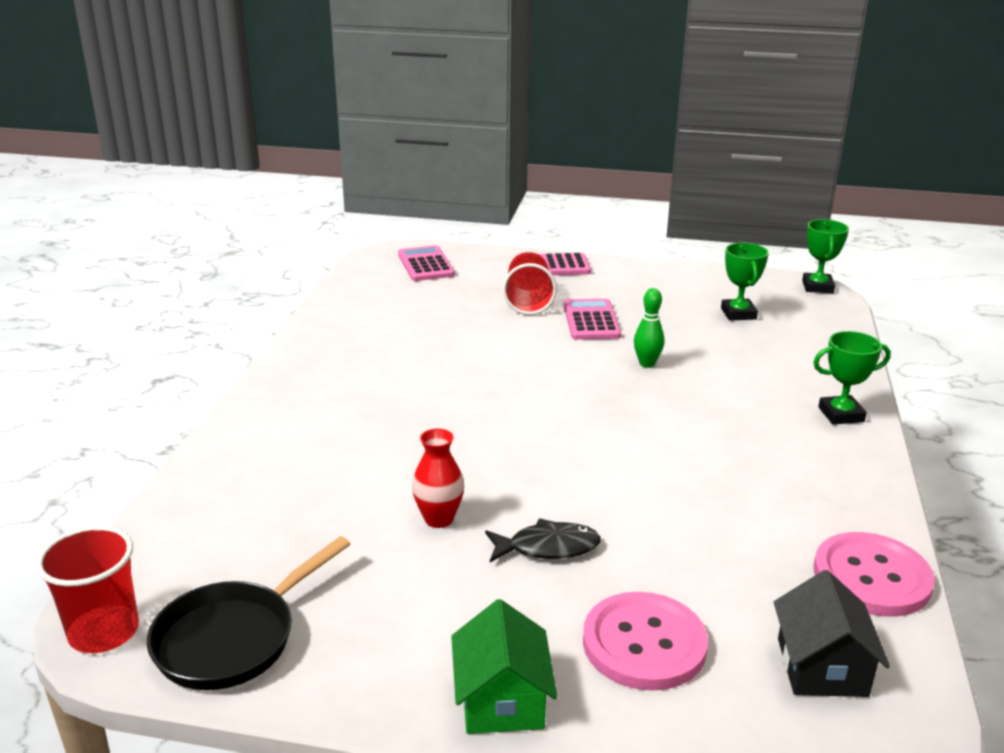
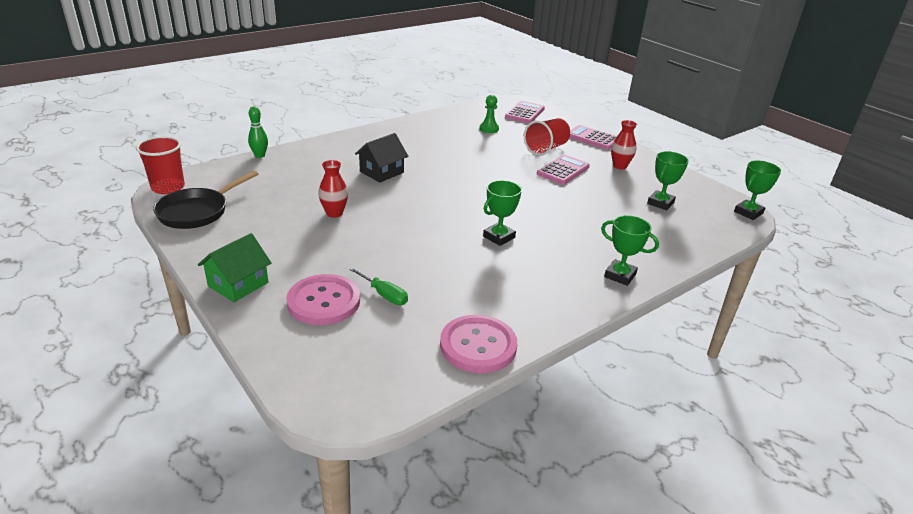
camera: 40 degrees right, 5 degrees up
black pan [147,536,350,690] -> black pan turned 45 degrees counterclockwise [153,171,258,229]
black fish [485,518,601,562] -> none
green bowling pin [634,288,664,368] -> green bowling pin moved to [248,106,268,158]
black house [774,570,890,697] -> black house moved to [355,133,408,182]
none -> green screwdriver [349,267,408,305]
none -> green pawn [480,95,499,133]
none -> green trophy [483,180,522,246]
none -> red vase [611,120,637,169]

